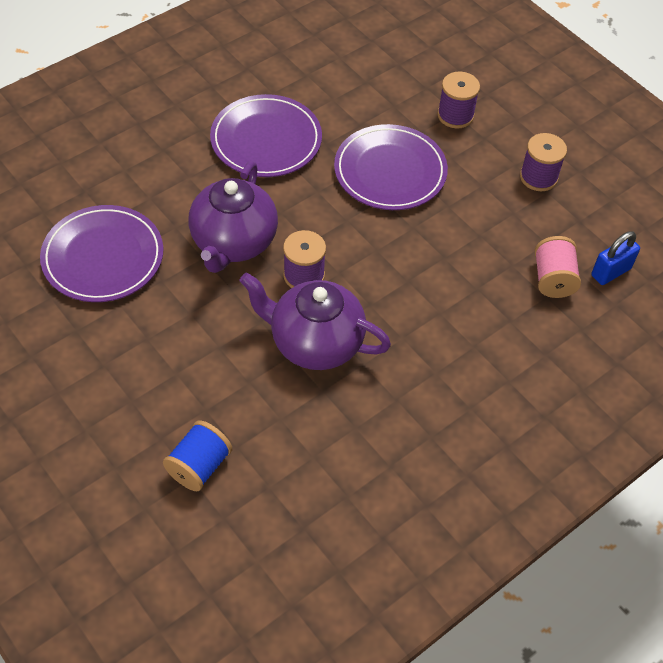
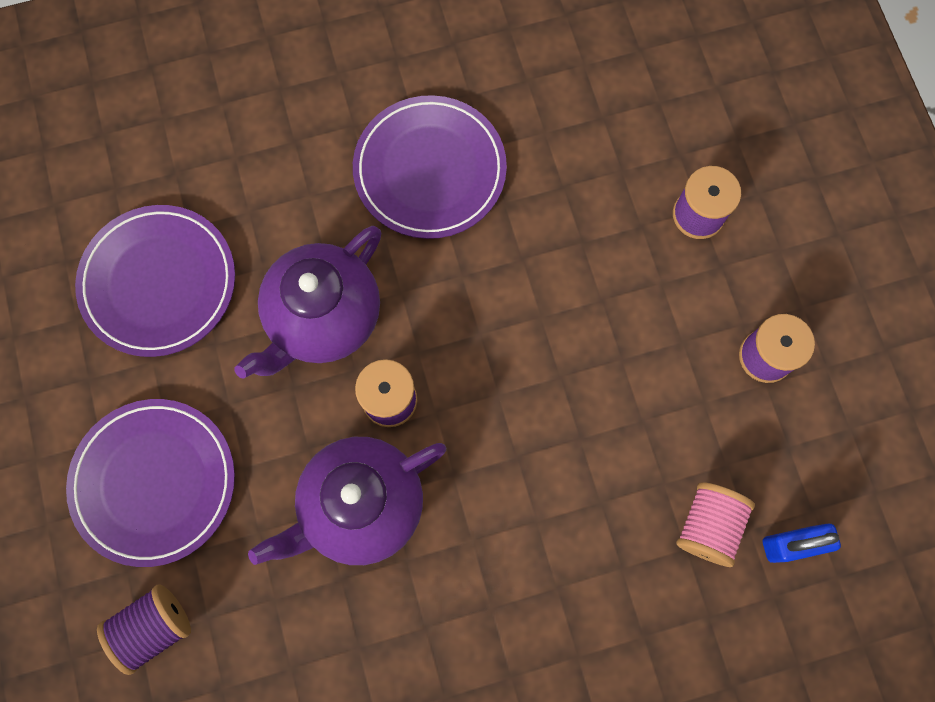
camera: 25 degrees right, 20 degrees up
blue spool [163,420,232,492] -> purple spool [97,584,191,675]
purple teapot [240,273,391,370] -> purple teapot turned 75 degrees counterclockwise [248,437,446,565]
purple plate [334,124,448,210] -> purple plate moved to [66,399,235,567]

